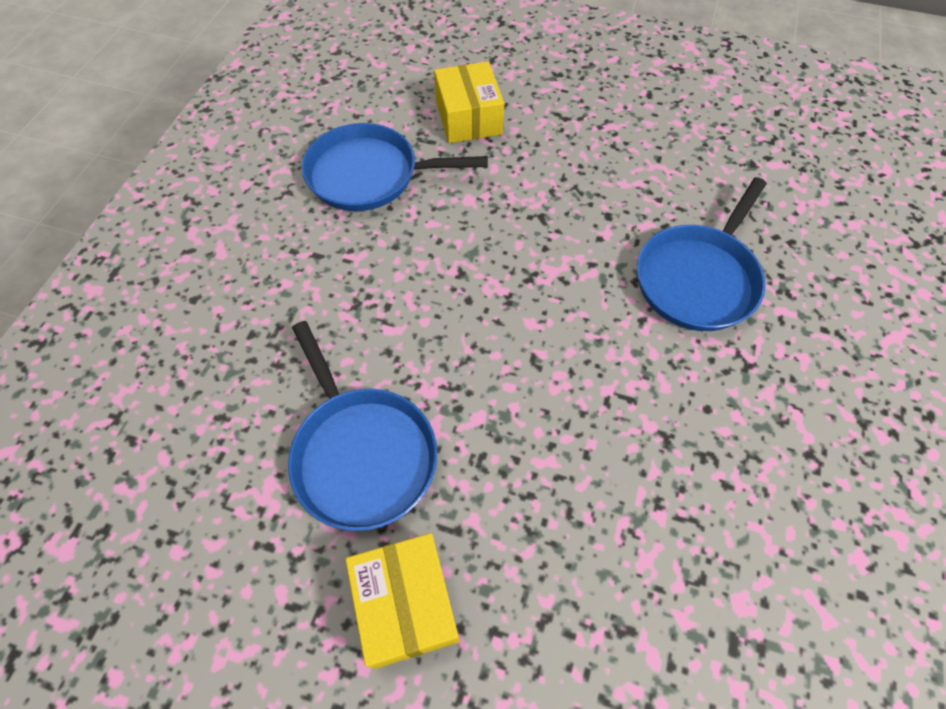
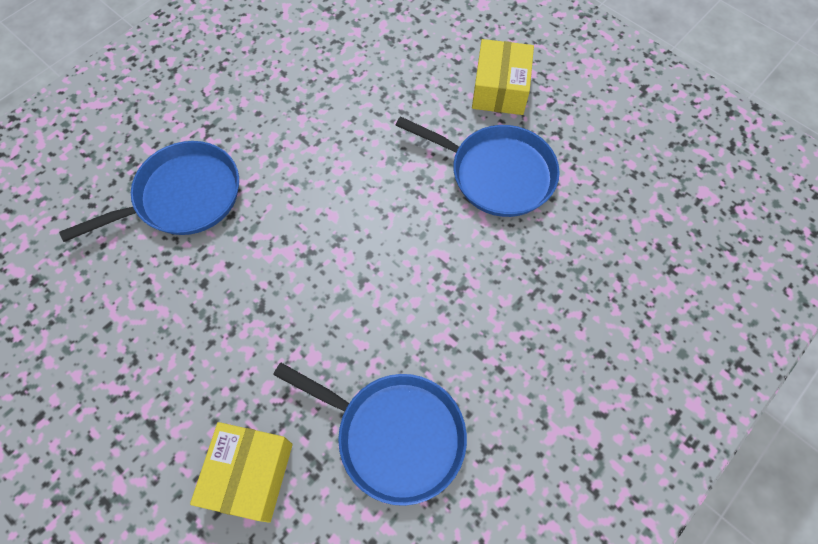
camera: 155 degrees left, 5 degrees up
blue pan [288,321,437,531] -> blue pan turned 120 degrees clockwise [396,116,560,217]

